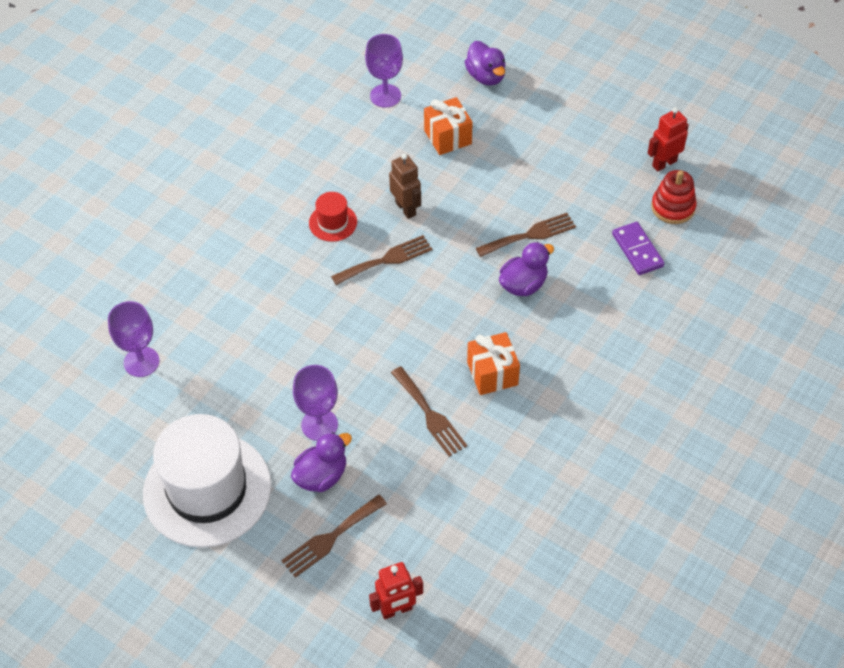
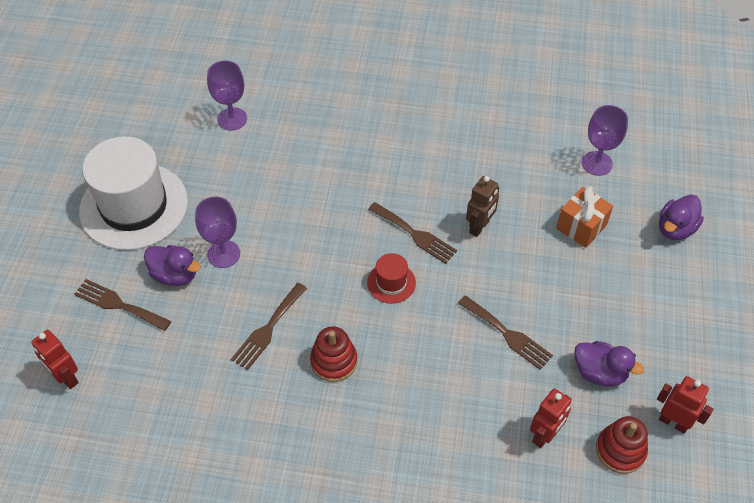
camera: 65 degrees right, 0 degrees up
red hat [309,192,357,242] -> red hat moved to [367,253,416,304]
orange gift [467,332,520,395] -> red stacking toy [310,326,357,382]
purple duck [499,242,554,296] -> purple duck moved to [574,341,644,387]
purple domino [612,222,665,275] -> red robot [530,389,571,448]

